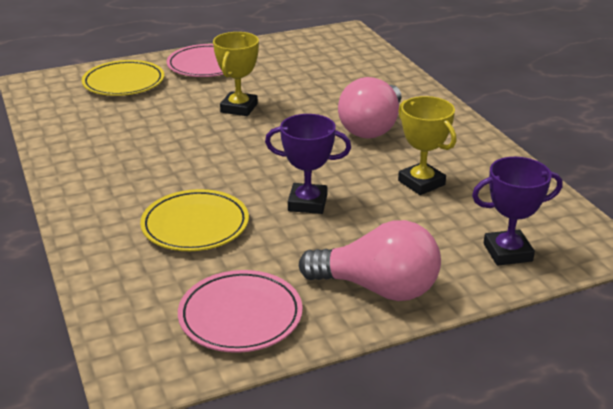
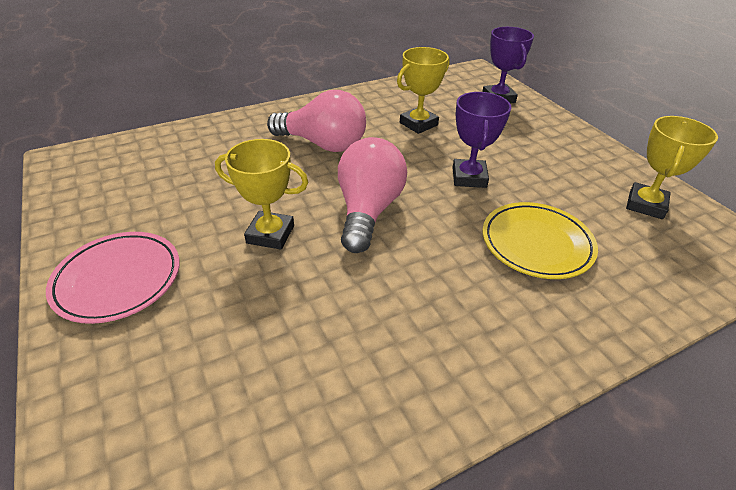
camera: 95 degrees left, 10 degrees up
yellow plate [82,60,164,96] -> none
pink plate [178,270,303,353] -> yellow trophy [626,116,718,219]
pink light bulb [299,220,441,301] -> pink light bulb moved to [338,137,407,253]

